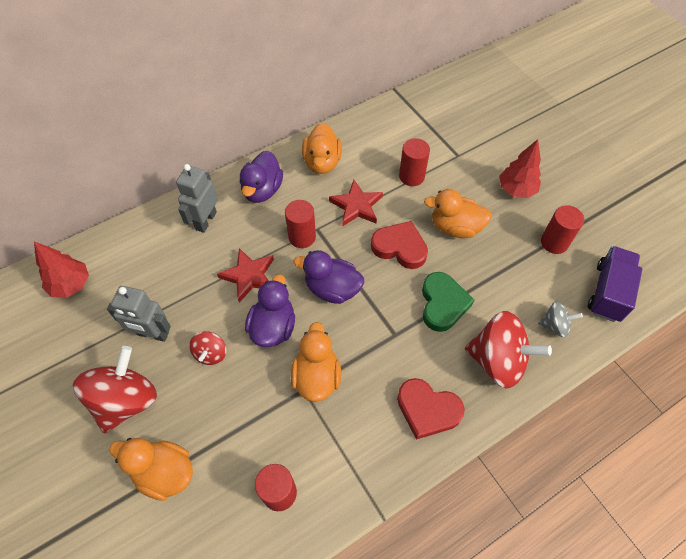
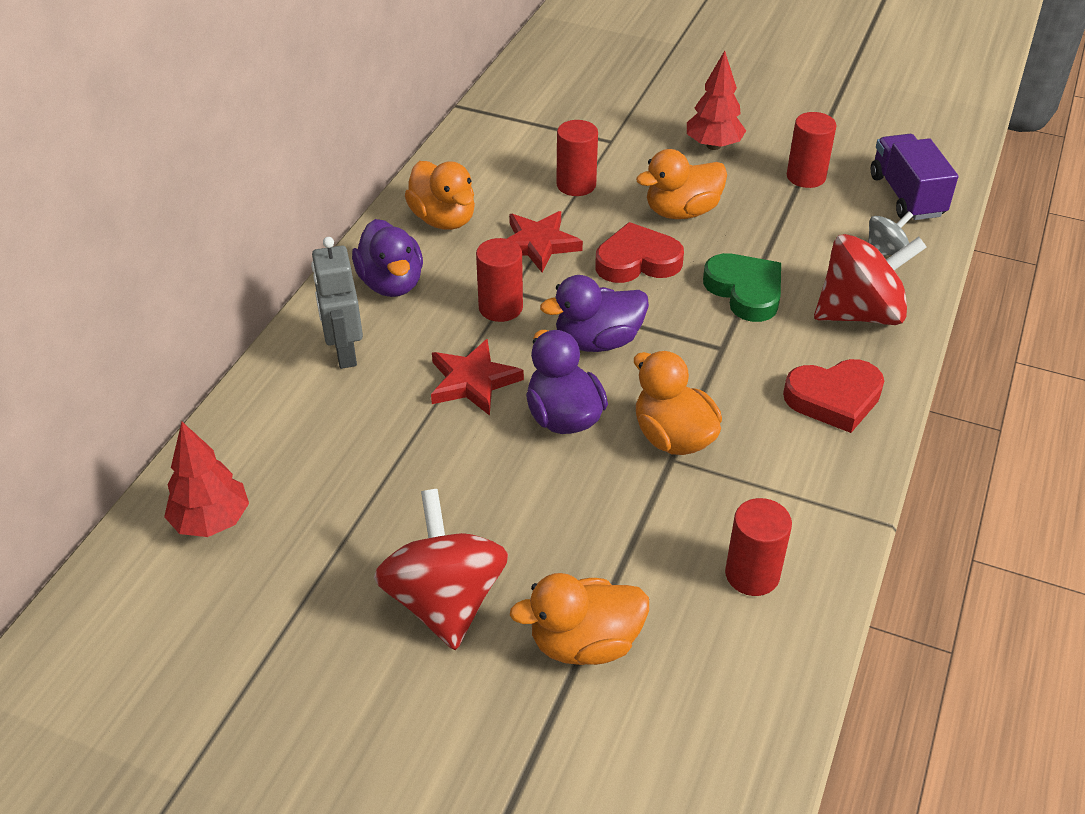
camera: 35 degrees left, 15 degrees down
grey robot [107,286,171,342] -> none
red spinning top [189,331,226,365] -> none

